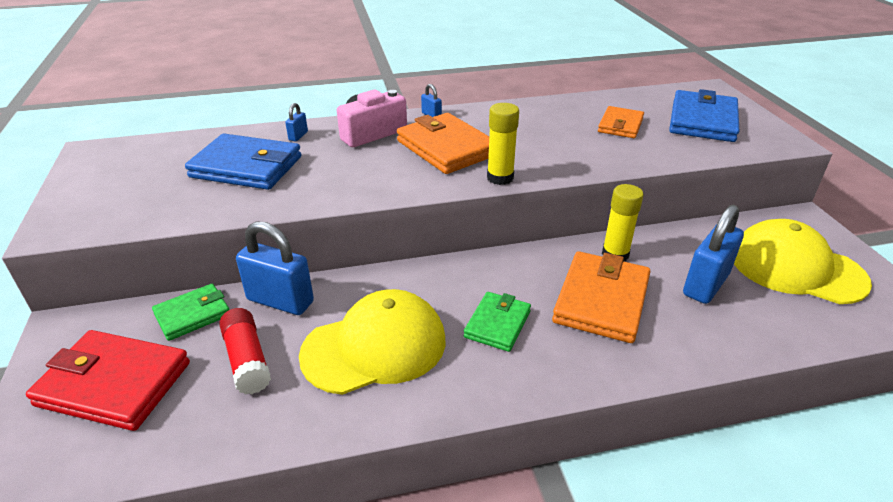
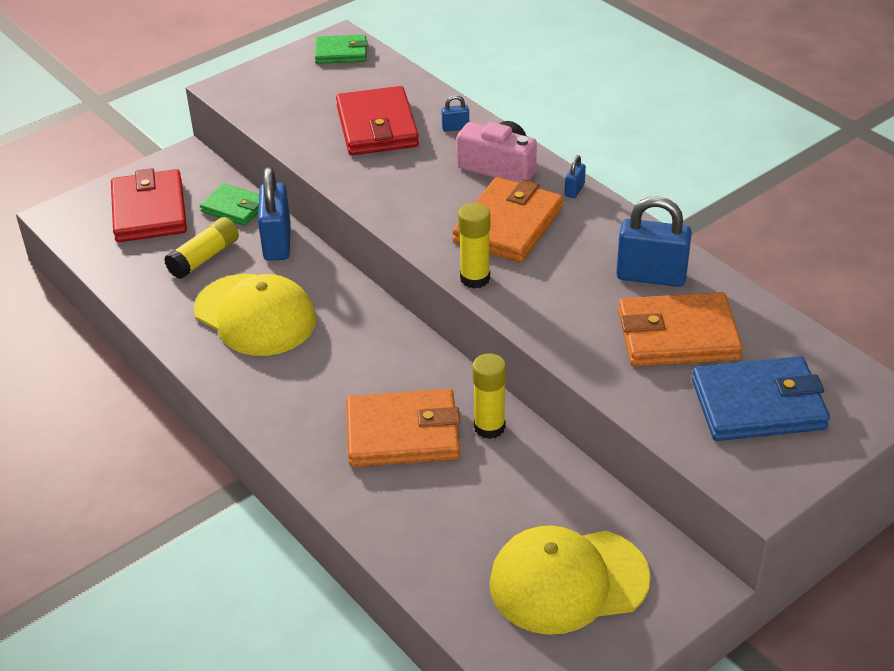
camera: 65 degrees right, 5 degrees up
blue wallet [185,134,301,190] -> red wallet [336,86,419,155]
red glue stick [219,308,271,394] -> yellow glue stick [164,217,239,279]
green wallet [464,292,531,352] -> green wallet moved to [315,35,368,64]
orange wallet [598,106,644,138] -> orange wallet [618,292,743,366], size x1.66
blue padlock [683,205,744,304] -> blue padlock moved to [616,196,692,287]
yellow cap [734,219,872,304] -> yellow cap turned 105 degrees counterclockwise [489,526,651,635]

